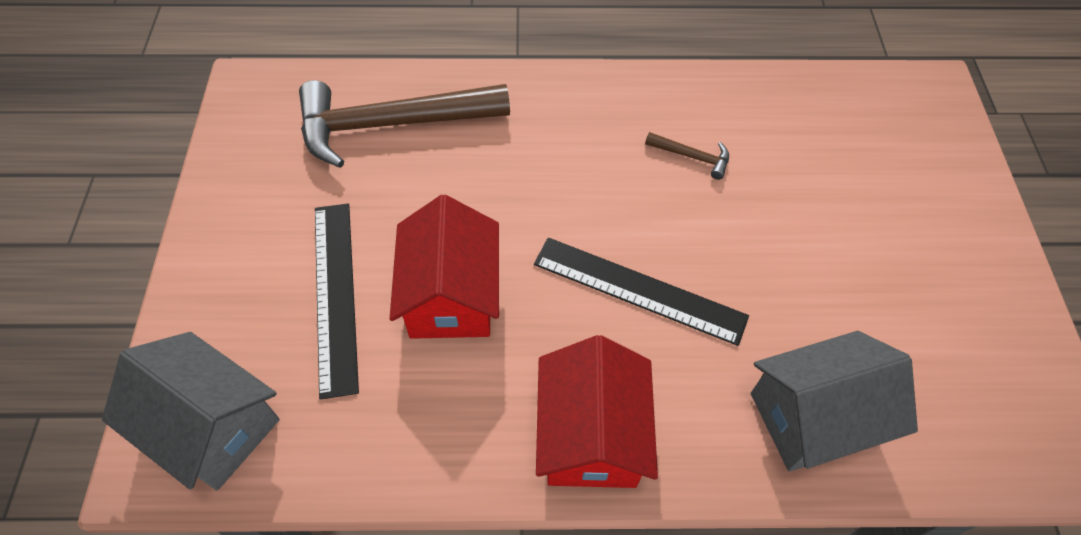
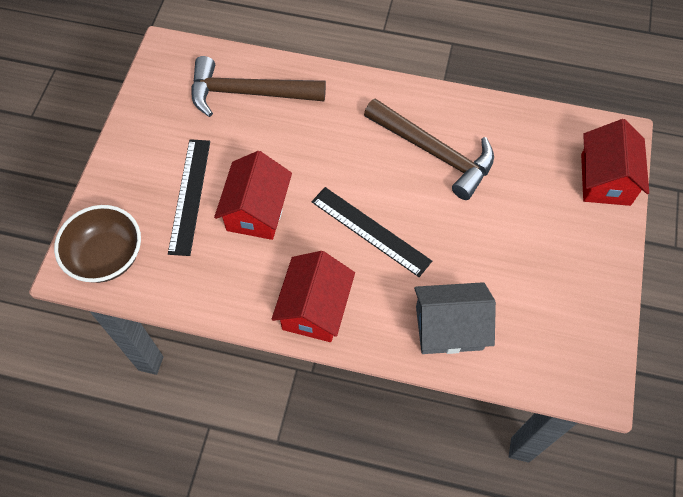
camera: 15 degrees right, 5 degrees up
grey house [102,332,280,491] -> brown bowl [54,205,141,283]
brown hammer [645,132,729,180] -> brown hammer [364,99,494,200], size x2.48
none -> red house [581,119,649,206]

